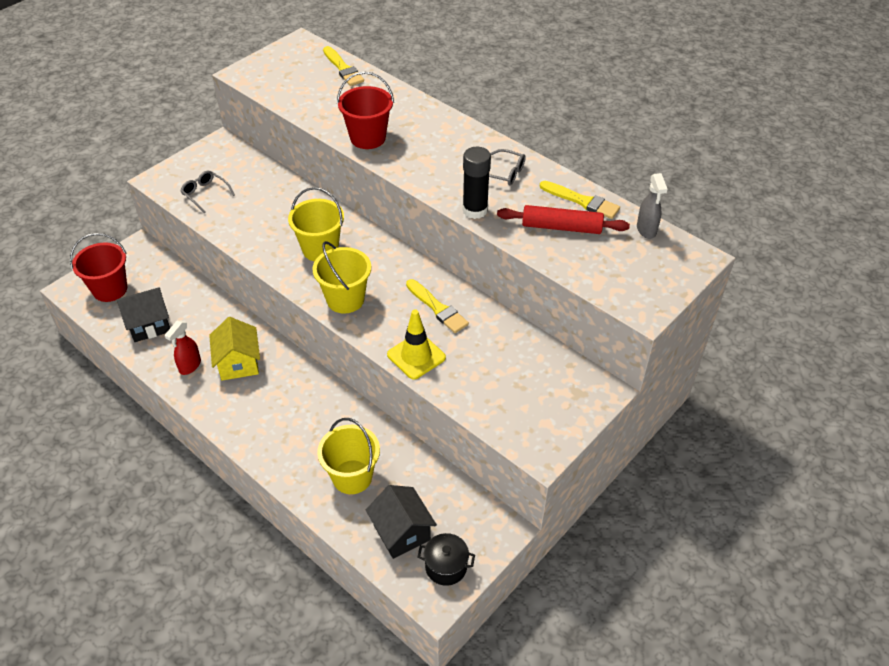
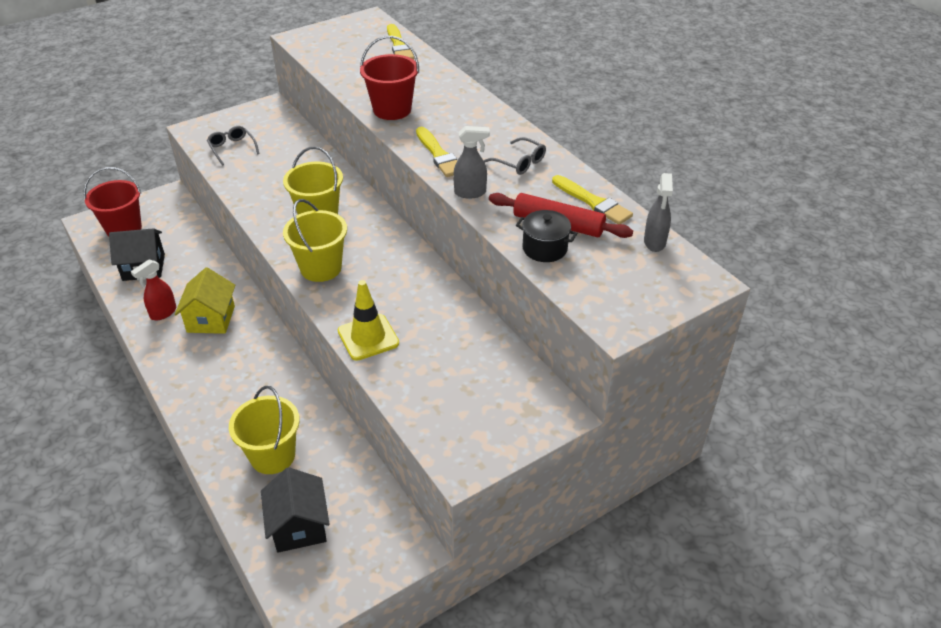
camera: 15 degrees right, 5 degrees down
yellow brush [406,279,469,333] -> yellow brush moved to [416,127,457,177]
black pot [418,533,475,586] -> black pot moved to [516,210,577,262]
black glue stick [462,147,491,219] -> grey spray bottle [453,126,490,198]

